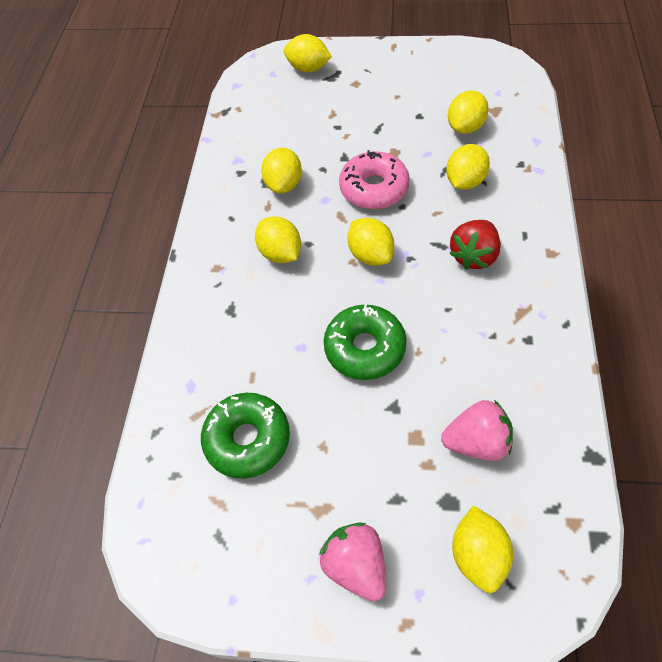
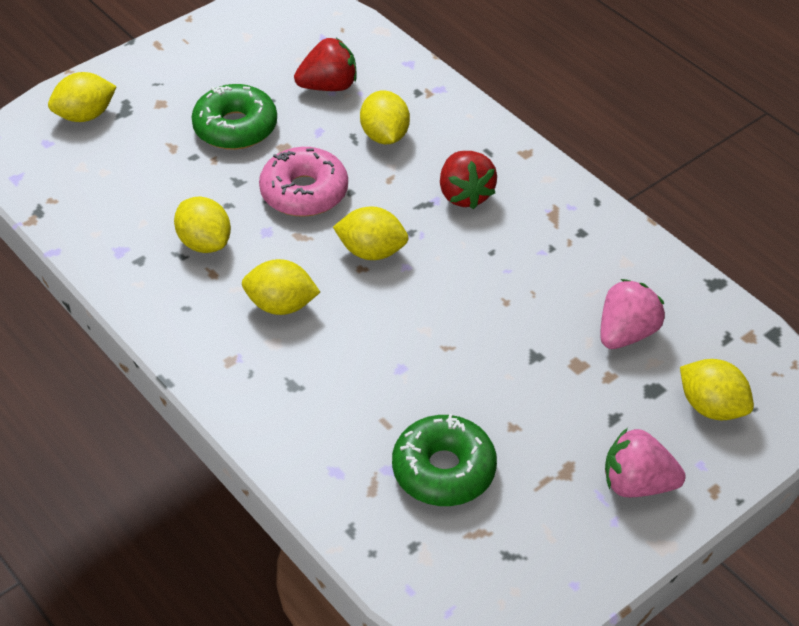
camera: 50 degrees left, 10 degrees down
green donut [324,304,407,380] -> green donut moved to [191,84,277,150]
yellow lemon [448,90,489,134] -> red strawberry [294,38,357,91]

